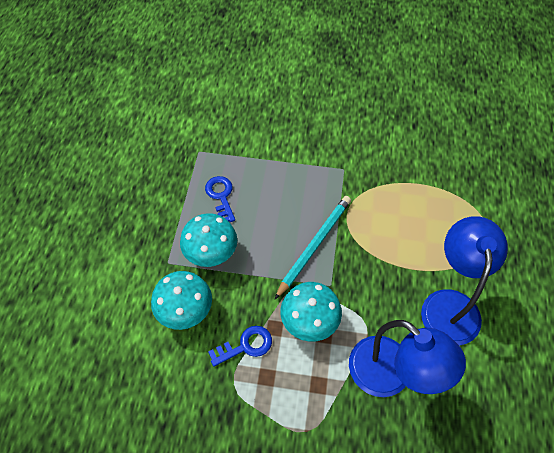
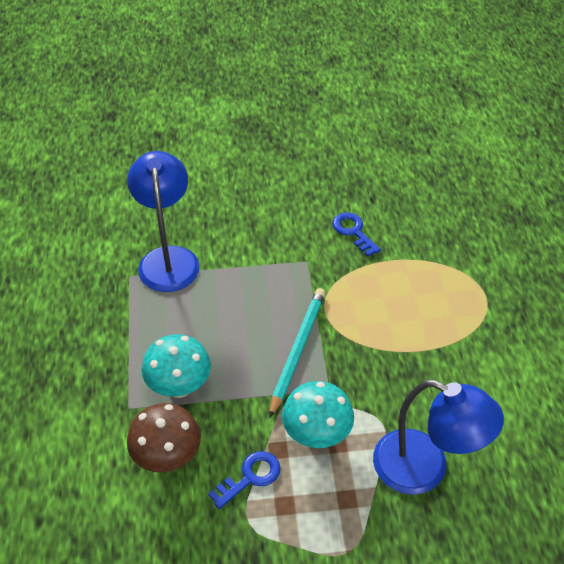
camera: 15 degrees left, 10 degrees down
turquoise mushroom [151,271,212,330] -> brown mushroom [127,403,201,472]
blue key [205,176,235,222] -> blue key moved to [333,212,381,256]
blue lamp [421,216,508,346] -> blue lamp moved to [127,151,200,292]

